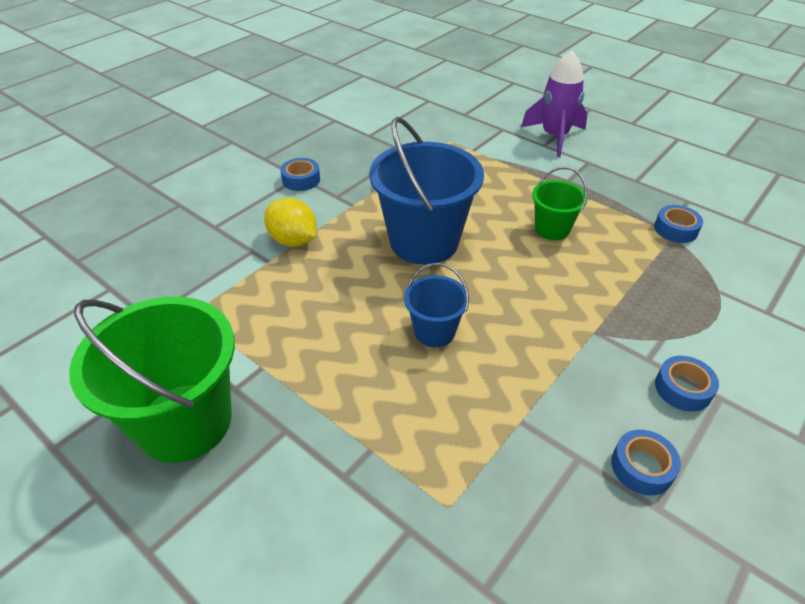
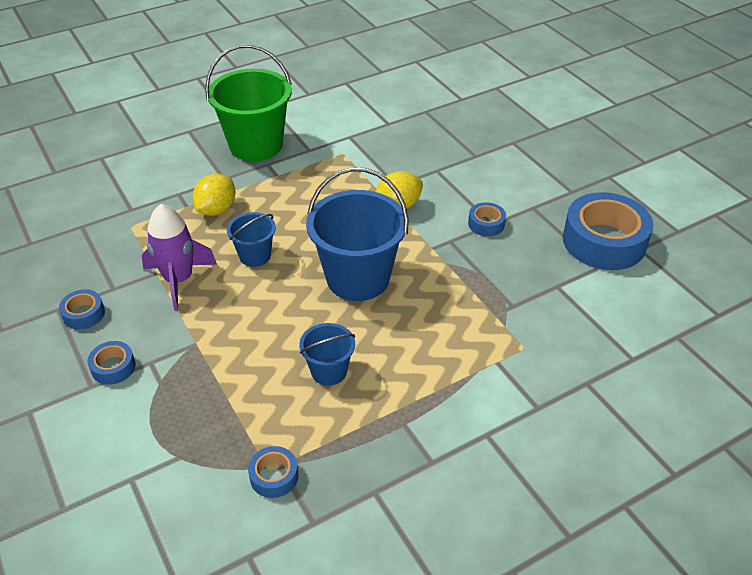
camera: 110 degrees right, 0 degrees up
purple rocket [521,51,587,157] -> purple rocket moved to [142,204,217,311]
green bucket [532,167,587,240] -> blue bucket [299,323,355,386]
none -> yellow lemon [193,174,235,216]
none -> blue tape [563,192,654,270]

